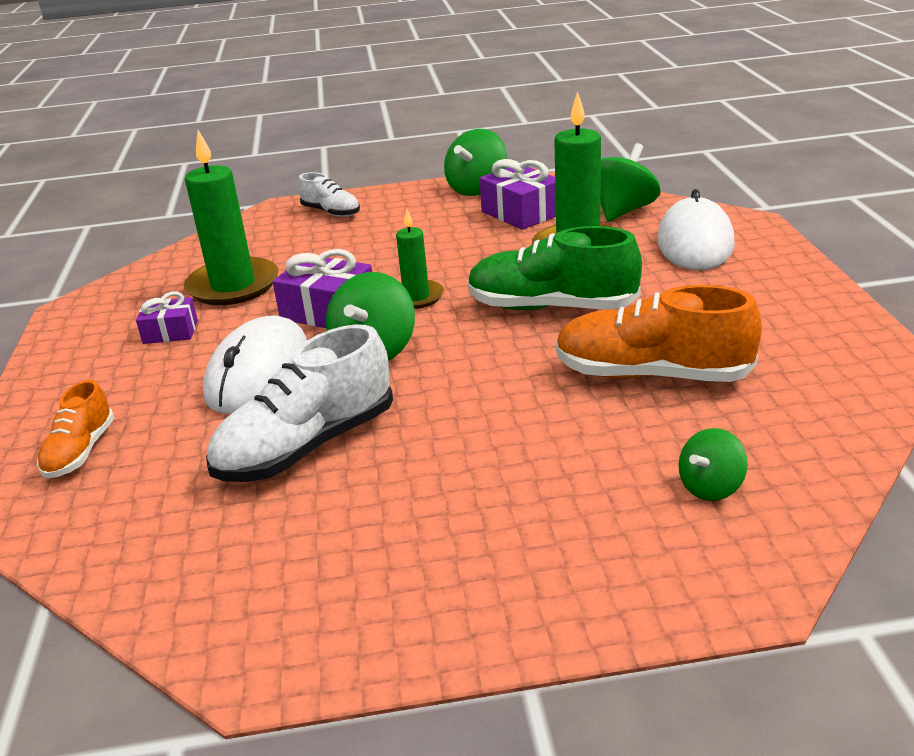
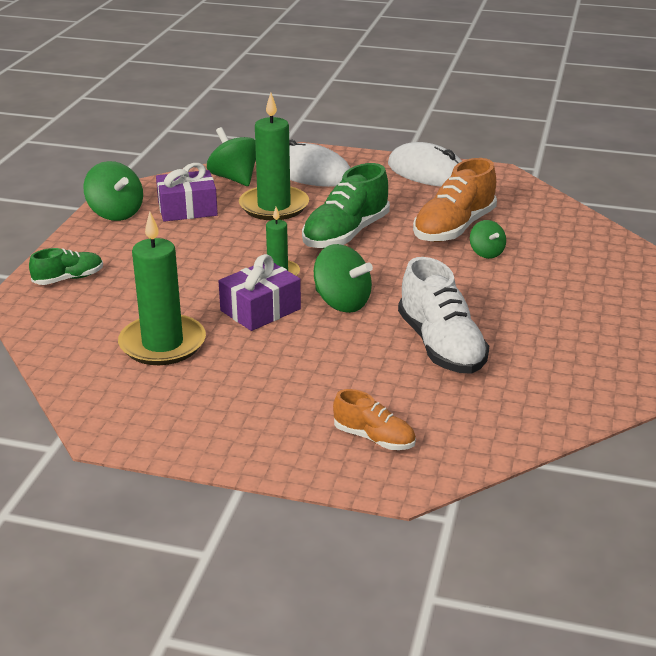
camera: 70 degrees left, 0 degrees up
purple gift [136,292,198,344] -> none
white mouse [203,315,307,414] -> white mouse moved to [388,142,462,187]
white shoe [298,172,360,217] -> green shoe [29,248,103,285]
green spinning top [679,428,748,501] -> green spinning top moved to [470,220,506,259]

